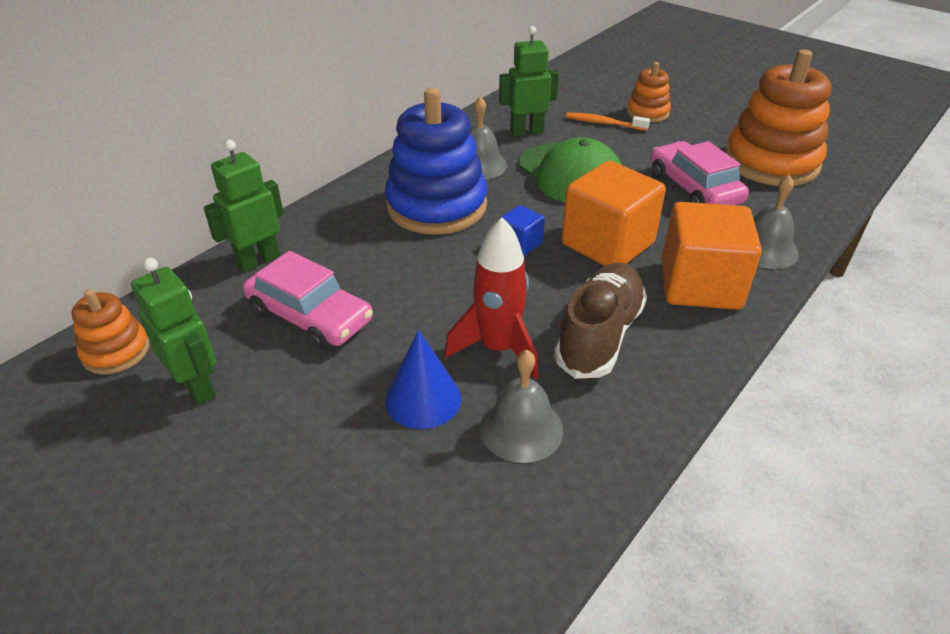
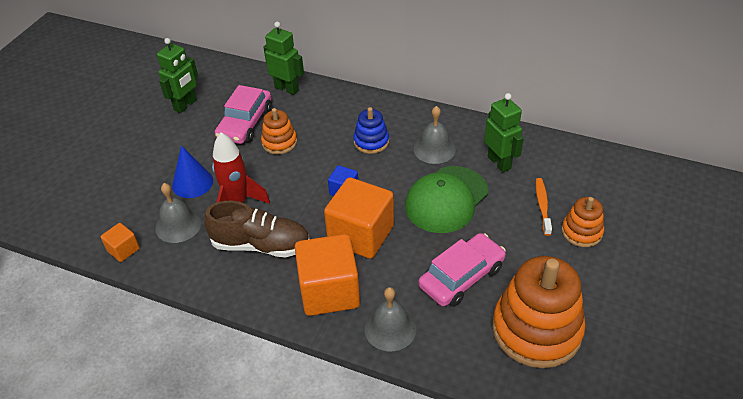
camera: 75 degrees right, 5 degrees up
orange stacking toy [72,289,149,375] -> orange stacking toy moved to [261,108,297,154]
blue stacking toy [385,87,487,235] -> blue stacking toy [353,107,389,154], size x0.51
none -> orange cube [100,223,140,262]

